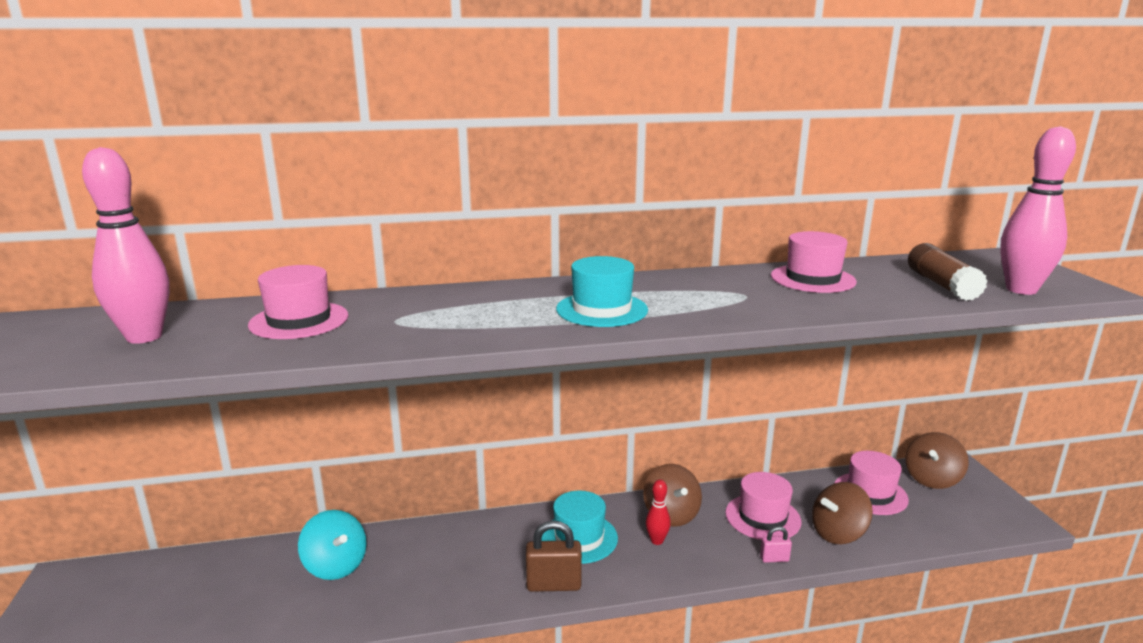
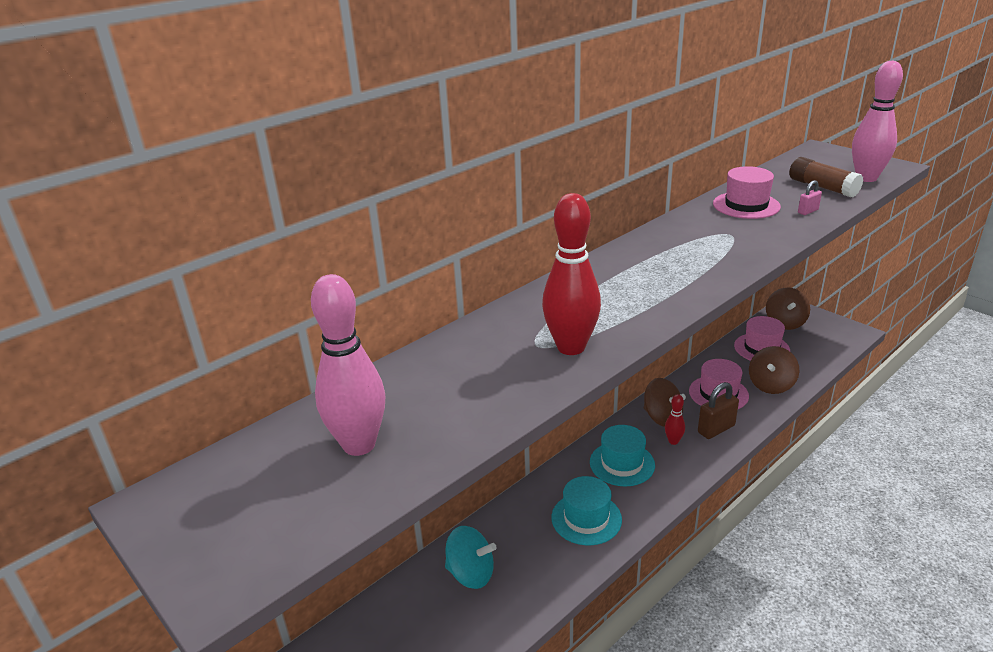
camera: 30 degrees left, 10 degrees up
pink hat [248,265,348,339] -> none
brown padlock [526,520,582,592] -> brown padlock moved to [698,382,739,439]
turquoise hat [556,256,648,327] -> turquoise hat moved to [551,476,622,545]
pink padlock [760,526,792,563] -> pink padlock moved to [798,180,822,215]
none -> red bowling pin [542,193,601,355]

